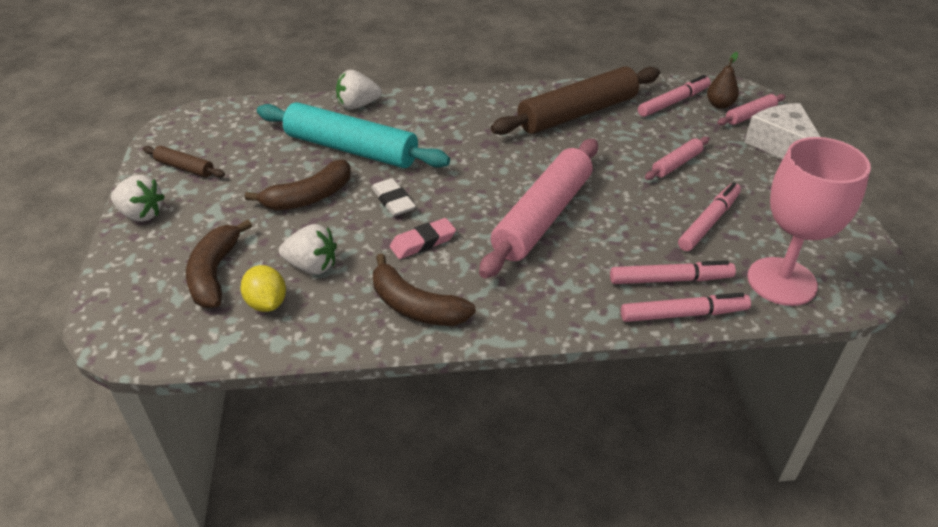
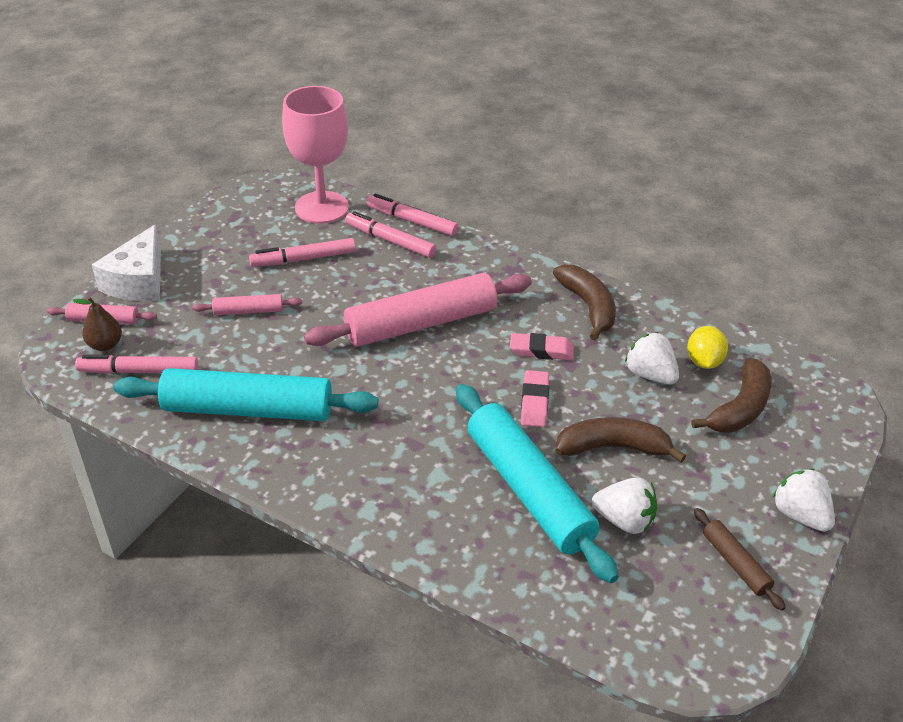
camera: 145 degrees left, 0 degrees up
white strawberry [336,70,382,110] -> white strawberry moved to [592,478,657,534]
white eraser [371,178,416,216] -> pink eraser [521,370,549,427]
brown rolling pin [491,66,660,135] -> turquoise rolling pin [114,368,378,421]

